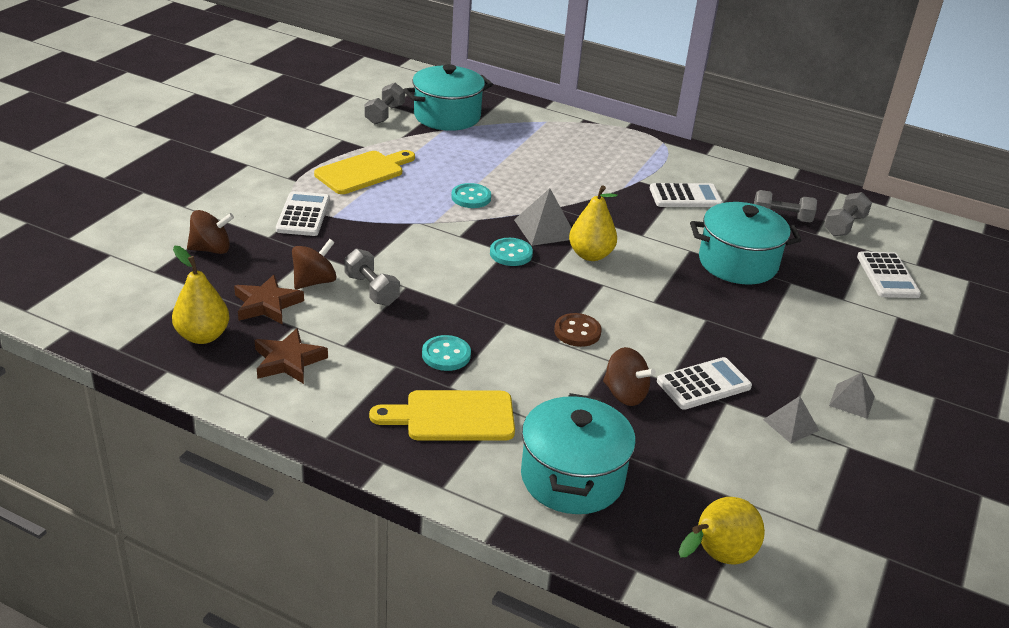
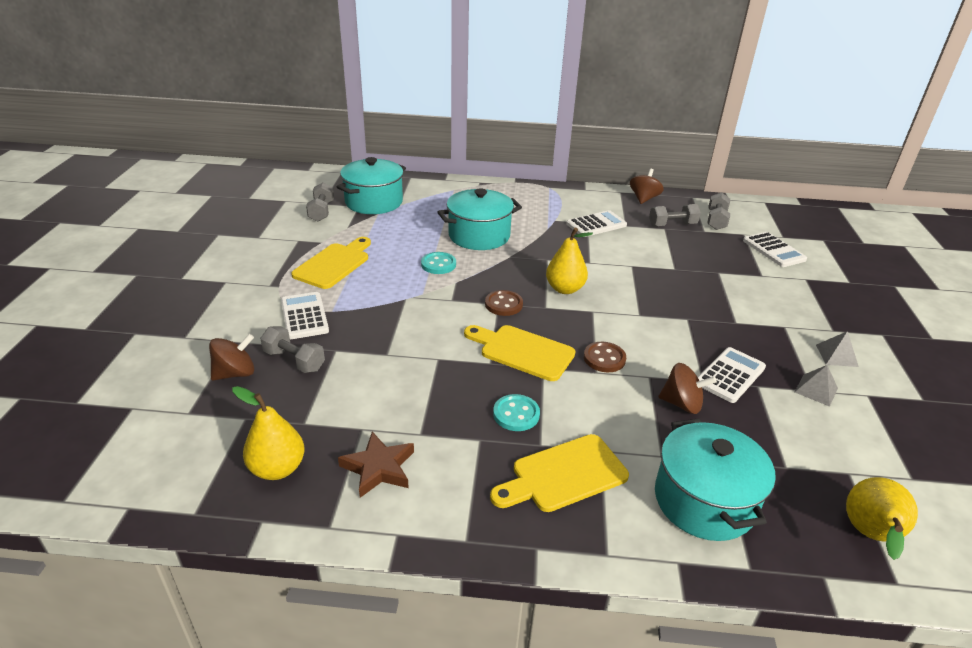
camera: 20 degrees left, 0 degrees up
brown star [234,275,304,324] -> none
brown spinning top [292,239,337,289] -> brown spinning top moved to [630,169,664,204]
grey dumbbell [344,249,400,306] -> grey dumbbell moved to [260,326,325,373]
turquoise button [490,238,533,266] -> brown button [485,290,523,316]
grey pyramid [514,188,571,246] -> none
turquoise pot [690,202,801,285] -> turquoise pot moved to [437,188,522,250]
none -> yellow cutting board [464,325,576,381]

